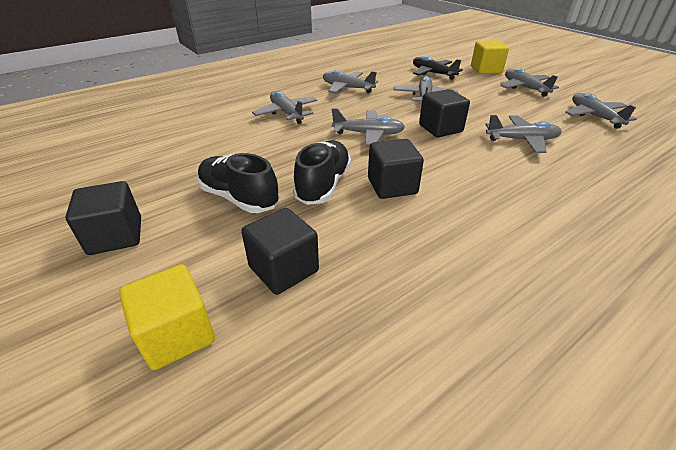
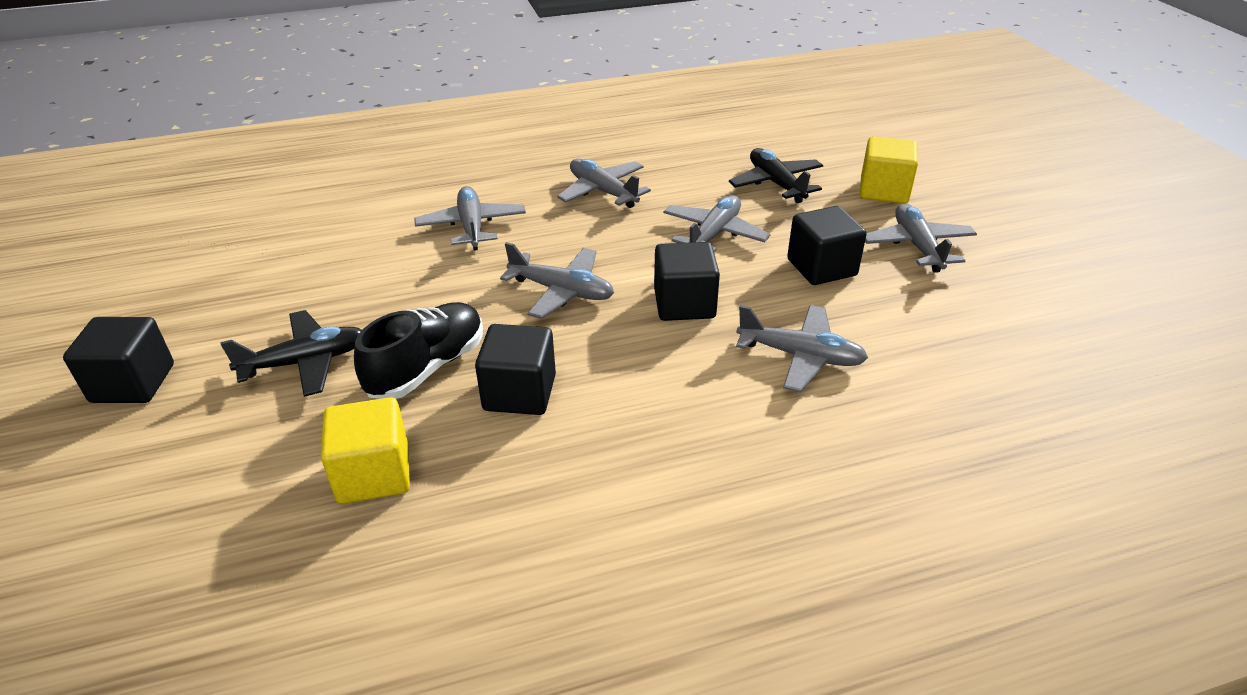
camera: 20 degrees right, 0 degrees up
yellow cube [119,264,215,370] -> yellow cube moved to [321,397,410,504]
black shoe [197,153,279,213] -> black plane [220,310,362,397]
black cube [241,208,319,295] -> black cube moved to [787,206,867,285]
grey plane [565,93,637,129] -> none

